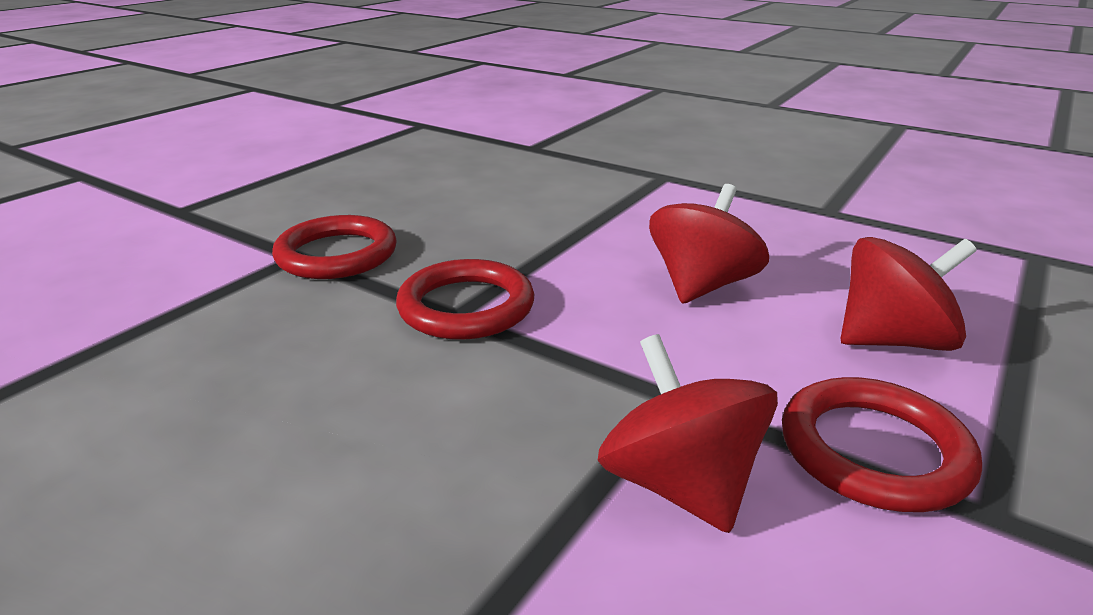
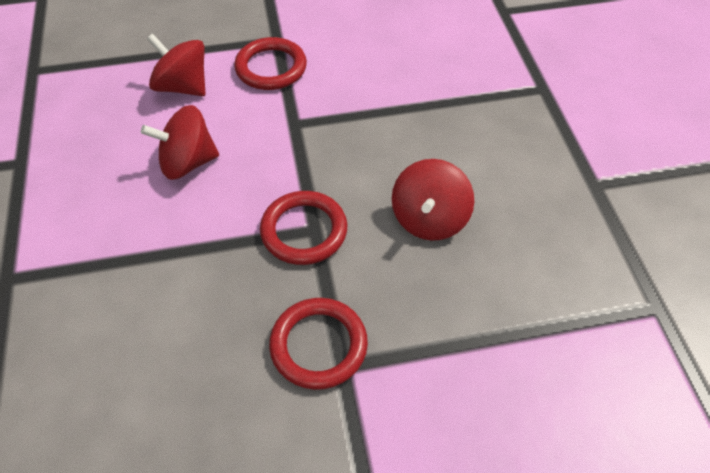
camera: 135 degrees left, 25 degrees up
red spinning top [597,334,778,533] -> red spinning top moved to [392,159,474,241]

